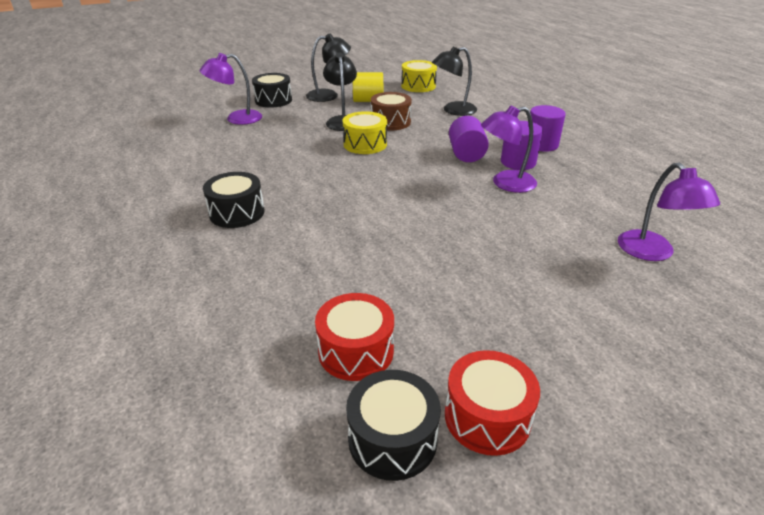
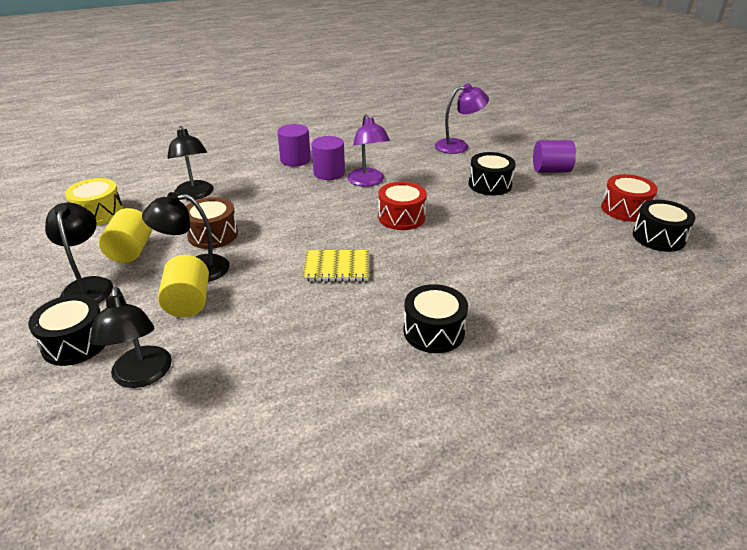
camera: 90 degrees left, 0 degrees up
purple lamp [200,53,262,125] -> black lamp [89,287,172,388]
red drum [315,293,394,381] -> red drum moved to [378,182,427,230]
yellow drum [343,111,387,154] -> none
purple cylinder [449,116,489,162] -> purple cylinder moved to [533,140,576,173]
none -> yellow cylinder [158,255,209,317]
none -> yellow notebook [303,250,369,282]
none -> black drum [469,152,516,195]

